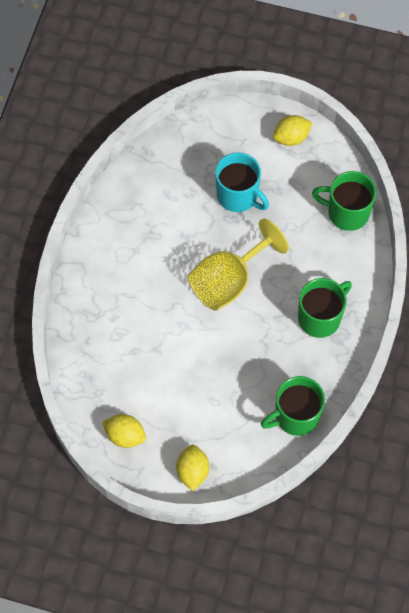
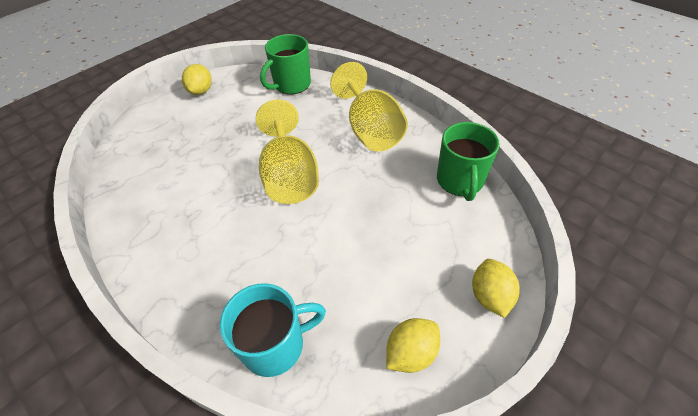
camera: 60 degrees left, 15 degrees down
yellow lemon [176,445,209,491] -> yellow lemon turned 60 degrees clockwise [472,259,520,318]
turquoise mug [215,153,269,212] -> turquoise mug moved to [220,283,326,377]
green mug [298,278,352,338] -> yellow goblet [330,62,408,152]

